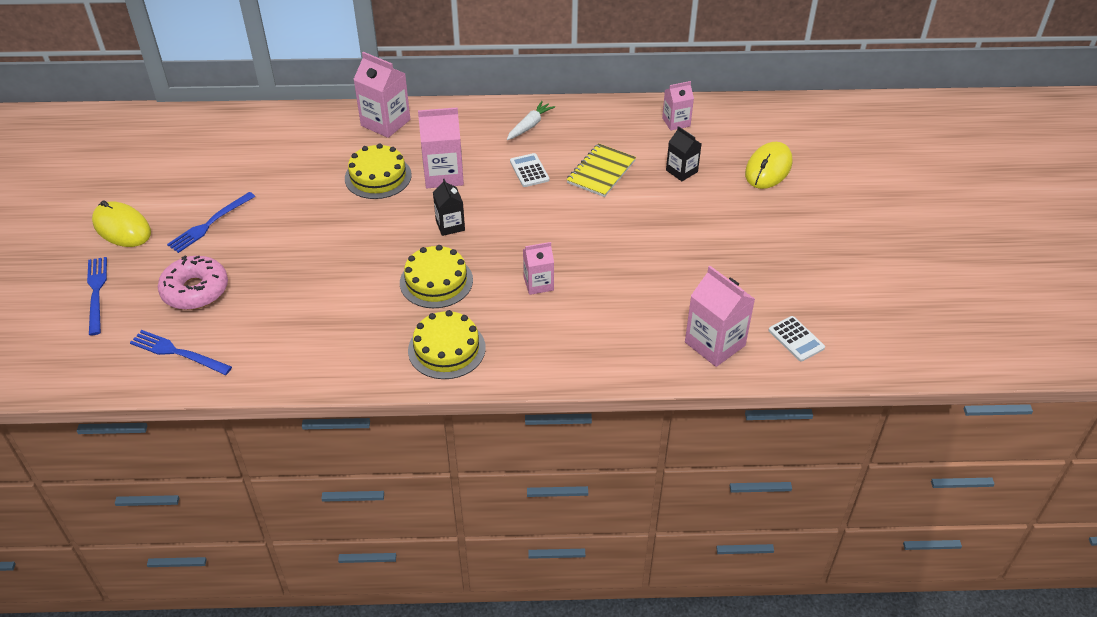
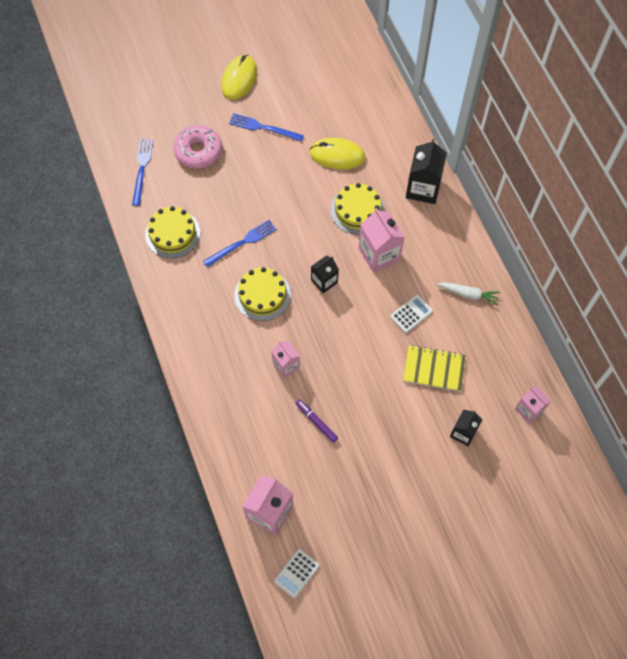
camera: 70 degrees right, 20 degrees up
blue fork [87,257,107,335] -> blue fork moved to [203,220,277,267]
pink carton [353,52,410,138] -> black carton [406,139,447,204]
yellow cake [408,310,486,379] -> yellow cake moved to [145,206,200,258]
yellow mouse [745,142,792,189] -> yellow mouse moved to [310,138,365,170]
none -> purple marker [295,399,338,443]

